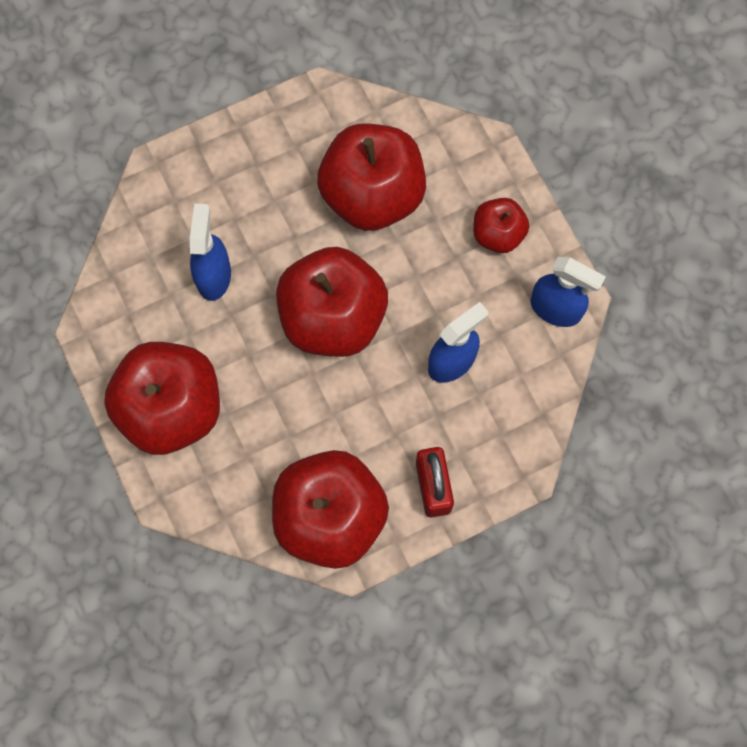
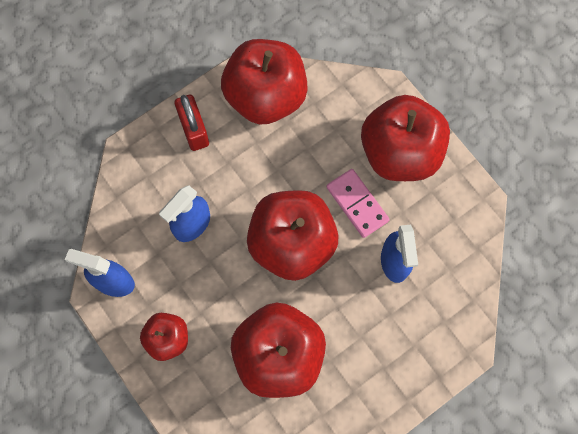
camera: 170 degrees right, 0 degrees up
none -> pink domino [326,169,390,238]

